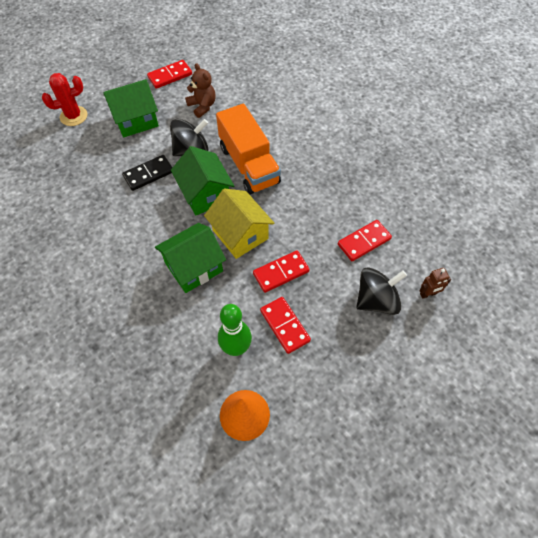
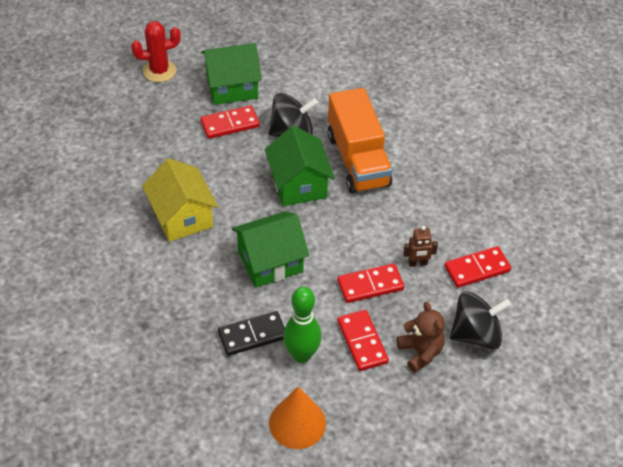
camera: 10 degrees right, 10 degrees down
black domino [122,155,172,191] -> black domino moved to [218,311,285,356]
red domino [147,60,192,89] -> red domino moved to [200,105,260,139]
brown teddy bear [185,63,216,118] -> brown teddy bear moved to [397,302,445,373]
yellow house [204,188,274,259] -> yellow house moved to [142,158,218,242]
brown robot [419,268,451,299] -> brown robot moved to [403,226,438,267]

